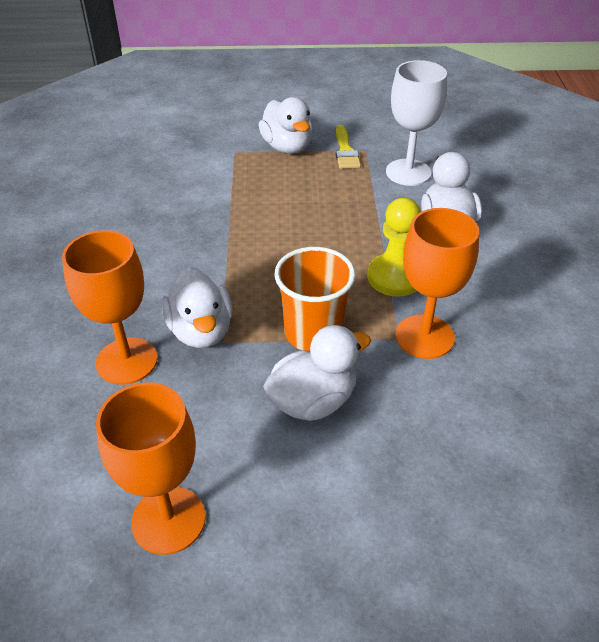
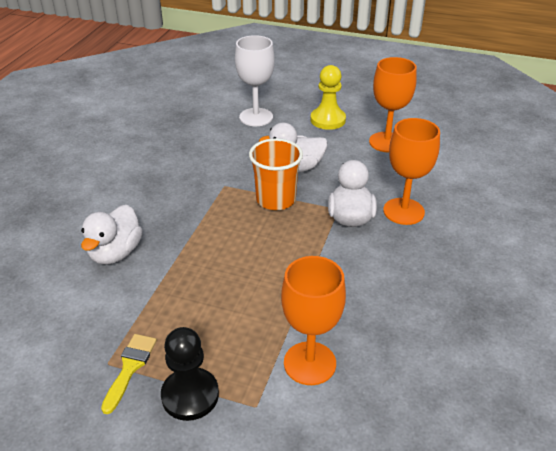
camera: 160 degrees left, 5 degrees down
white duck [259,97,313,154] -> black pawn [161,327,219,421]
yellow pawn [367,198,421,297] -> yellow pawn moved to [311,65,346,130]
white goblet [386,60,447,186] -> white goblet moved to [235,35,275,126]
orange goblet [396,208,479,359] -> orange goblet moved to [281,256,346,385]

